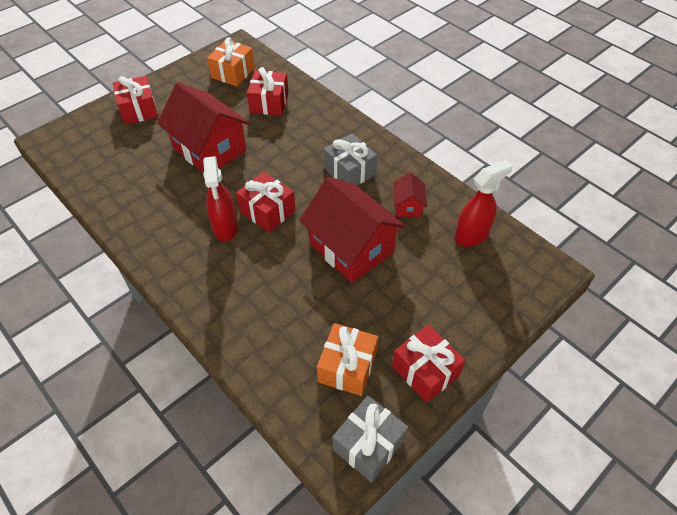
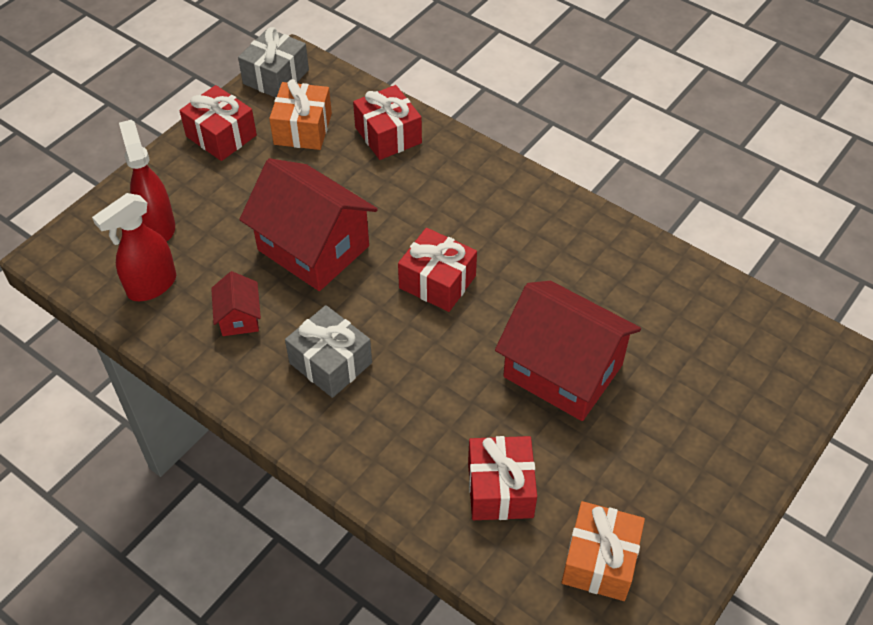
camera: 170 degrees right, 0 degrees up
red gift [113,76,158,125] -> red gift moved to [353,85,422,160]
red spray bottle [203,156,238,241] -> red spray bottle moved to [119,120,175,242]

